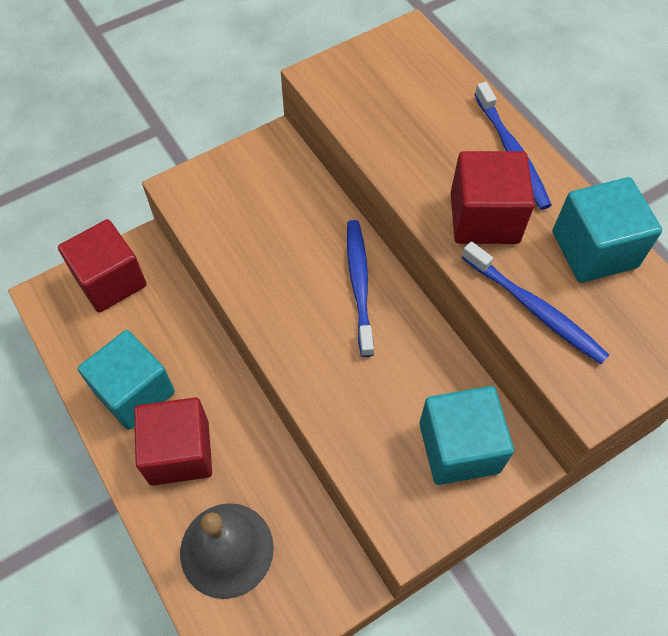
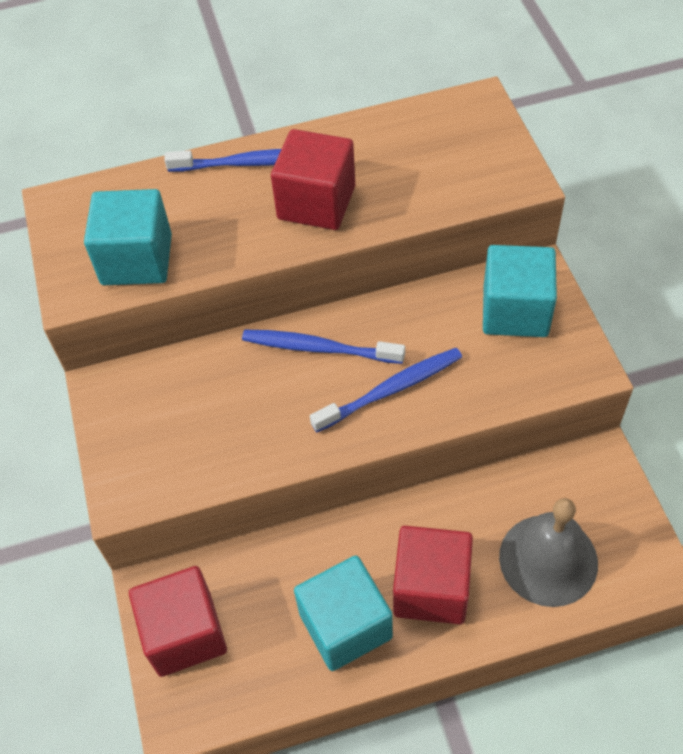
camera: 70 degrees left, 5 degrees down
blue toothbrush [462,242,609,364] -> blue toothbrush moved to [310,348,462,432]
turquoise cube [553,177,662,283] -> turquoise cube moved to [84,189,172,285]

